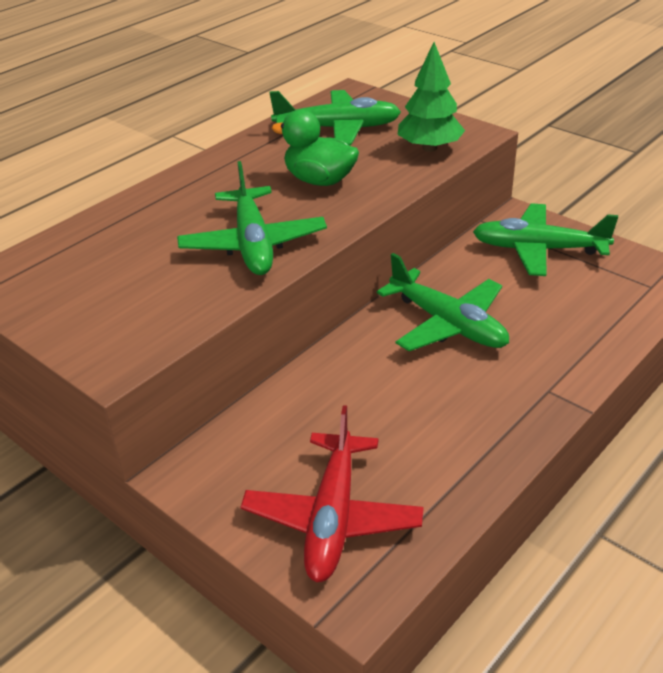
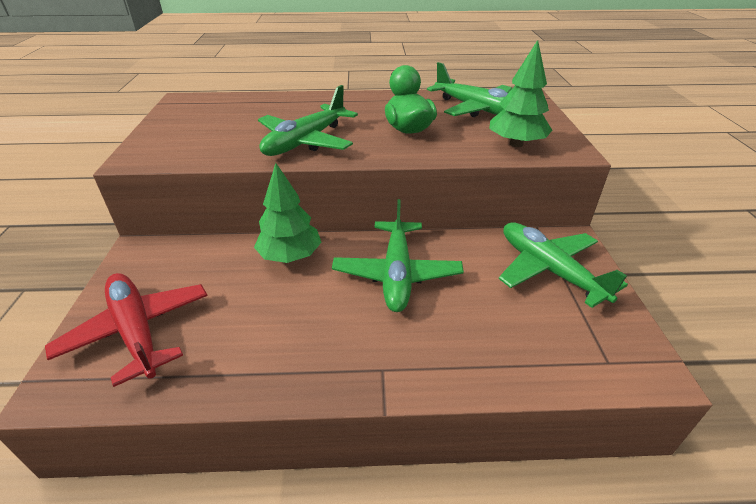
camera: 45 degrees right, 0 degrees up
red plane [241,405,424,582] -> red plane turned 90 degrees clockwise [45,273,208,387]
none -> green tree [254,163,321,263]

